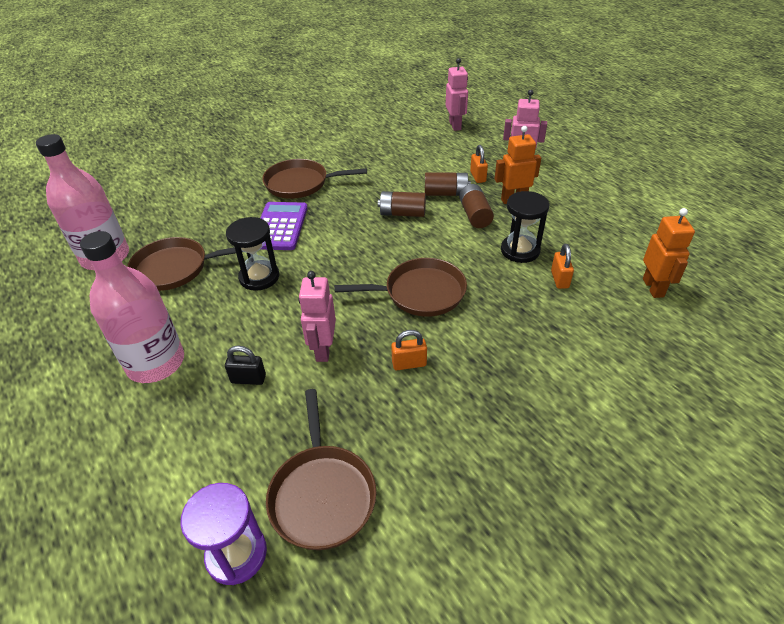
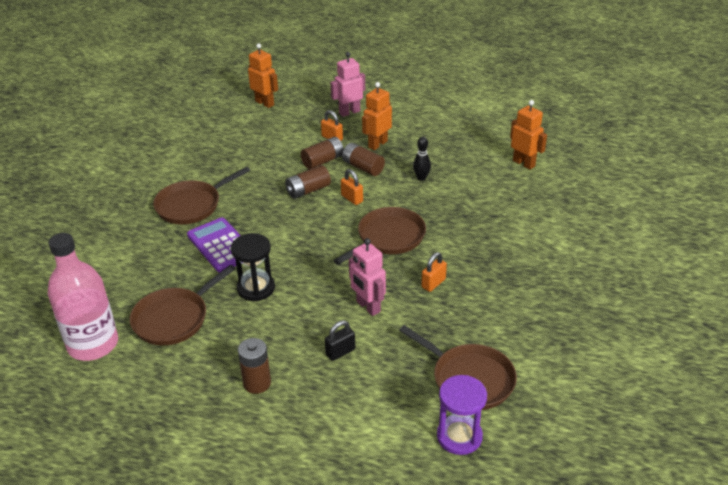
camera: 40 degrees left, 5 degrees down
pink bottle [80,231,184,383] -> brown battery [238,338,271,394]
pink robot [446,58,468,131] -> orange robot [248,43,278,108]
black hourglass [501,191,549,263] -> black bowling pin [413,136,431,181]
orange padlock [551,244,574,289] -> orange padlock moved to [341,169,363,205]

